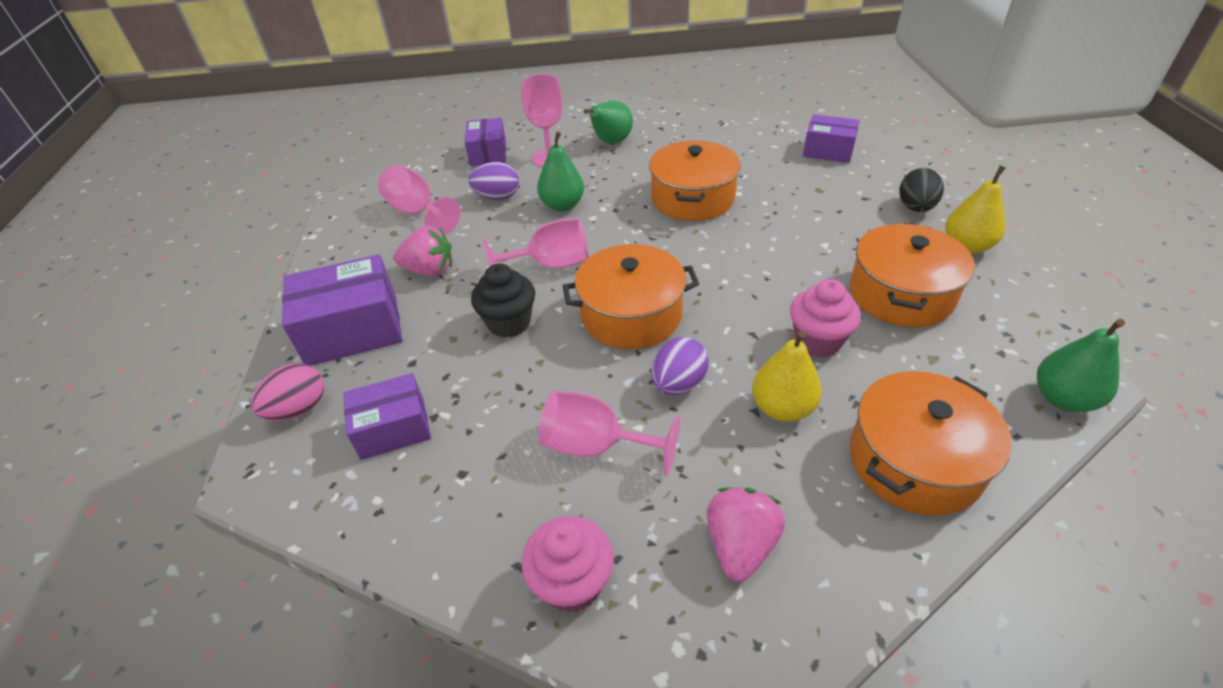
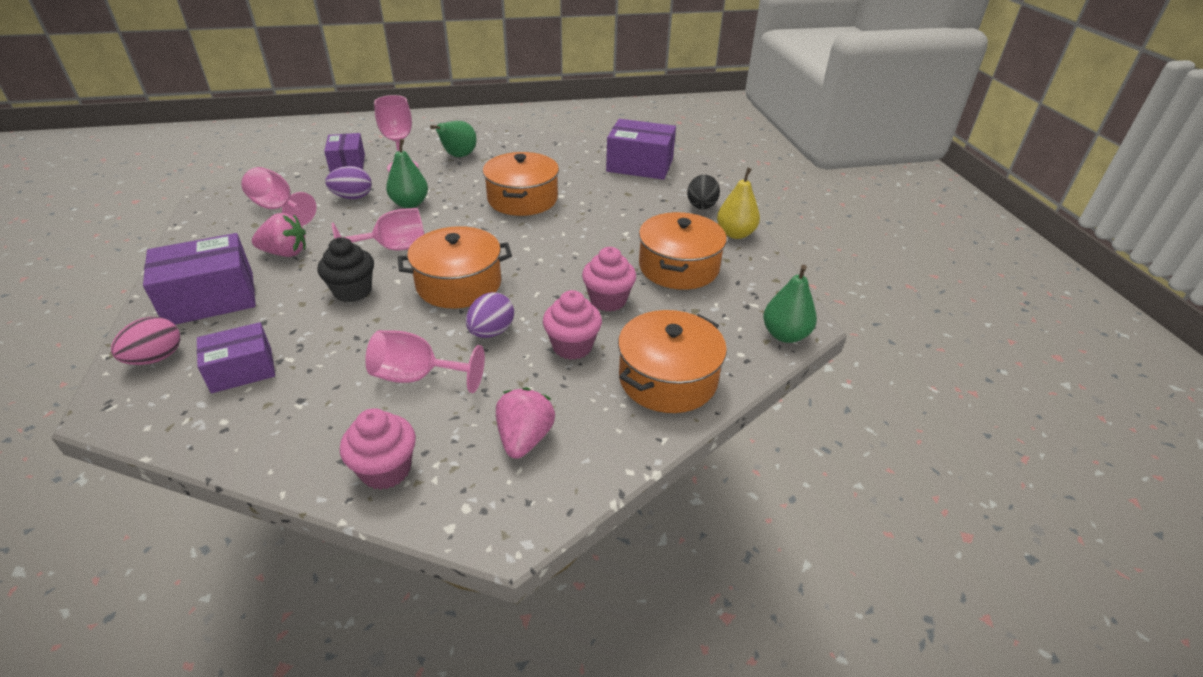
camera: 10 degrees left, 5 degrees down
yellow pear [752,331,822,422] -> pink cupcake [543,290,602,360]
purple box [803,114,860,163] -> purple box [606,119,676,180], size x1.56

